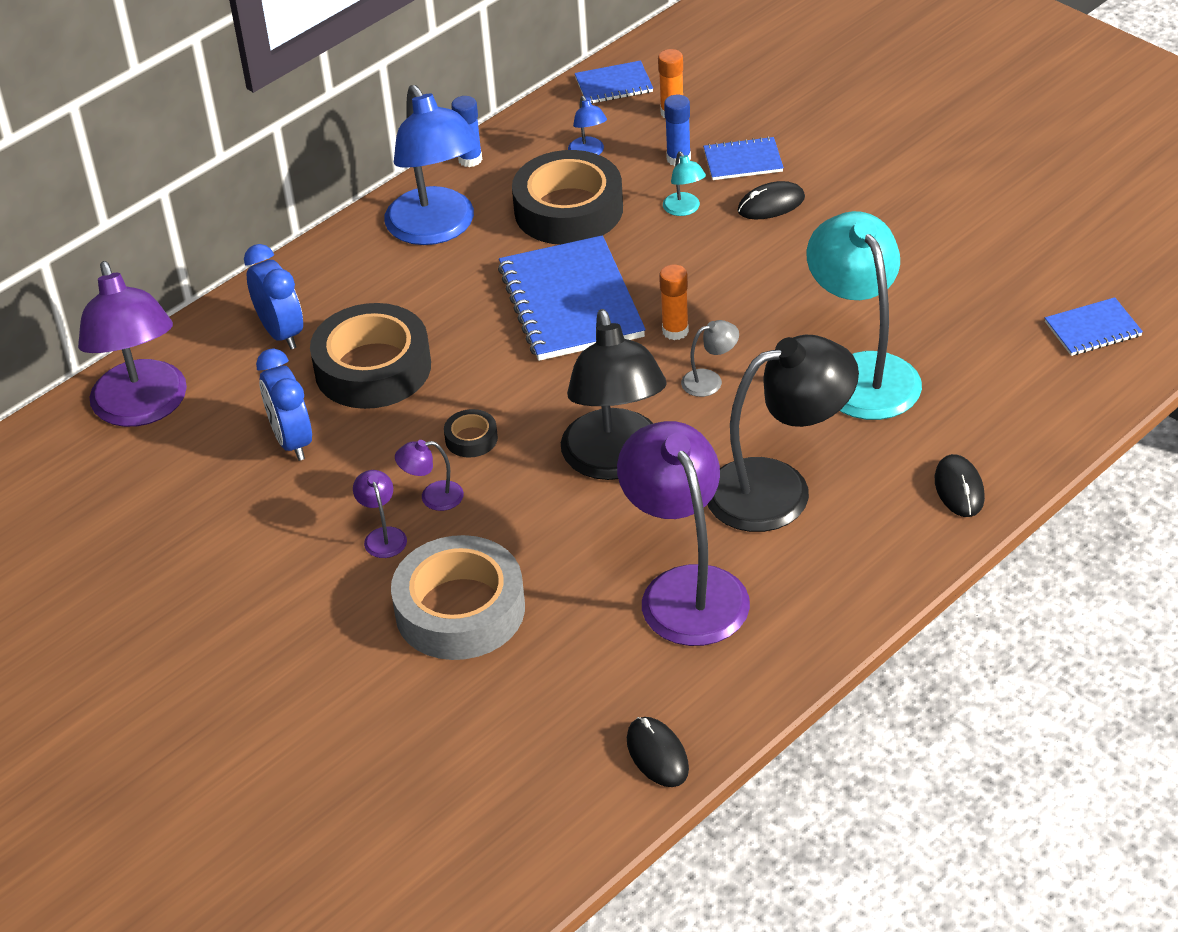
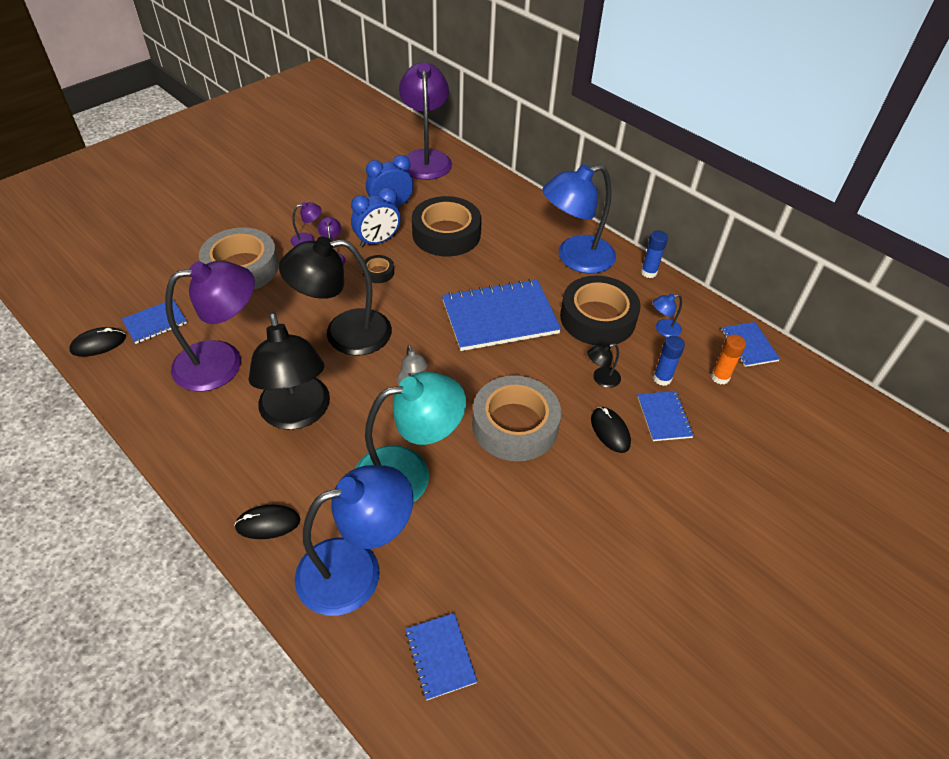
camera: 85 degrees right, 5 degrees up
purple lamp [78,261,187,427] -> purple lamp turned 105 degrees clockwise [399,62,452,180]
blue clock [244,244,303,349] -> blue clock moved to [351,187,401,247]
orange glue stick [659,264,689,340] -> none
turquoise lamp [663,152,706,216] -> black lamp [587,343,621,388]
none -> blue notebook [122,299,187,344]
none -> blue lamp [295,465,414,616]
none -> grey tape [472,376,561,461]

